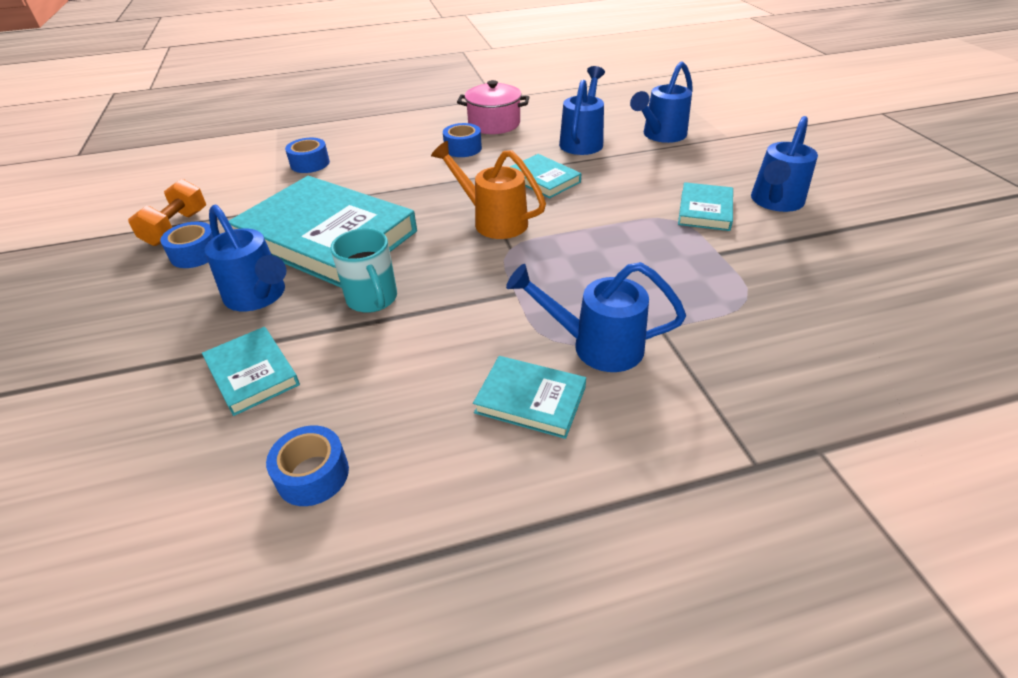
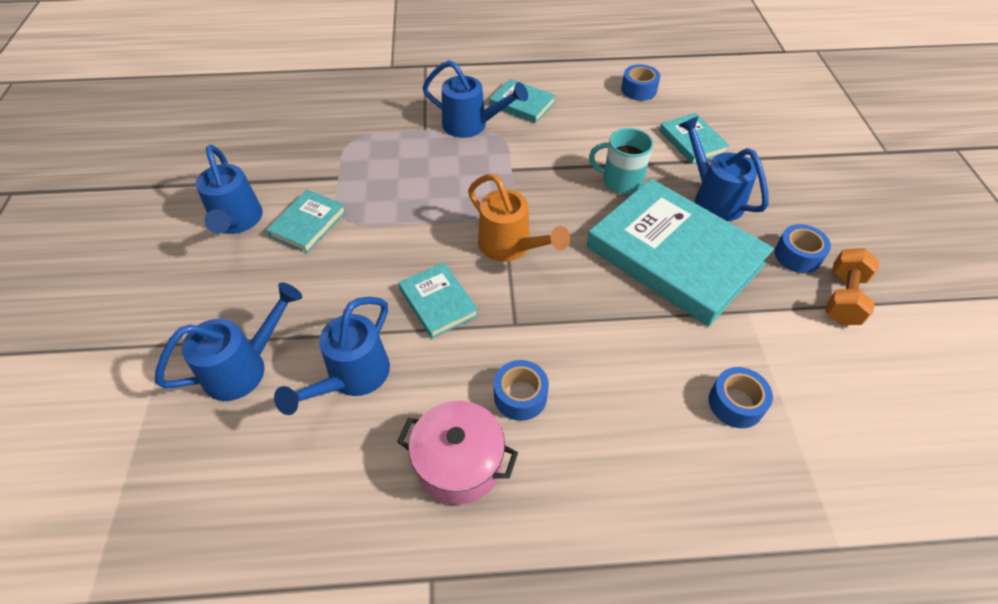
camera: 170 degrees left, 10 degrees up
turquoise mug [330,228,397,313] -> turquoise mug turned 60 degrees counterclockwise [589,128,653,194]
blue watering can [751,116,818,212] -> blue watering can turned 120 degrees clockwise [196,145,263,234]

